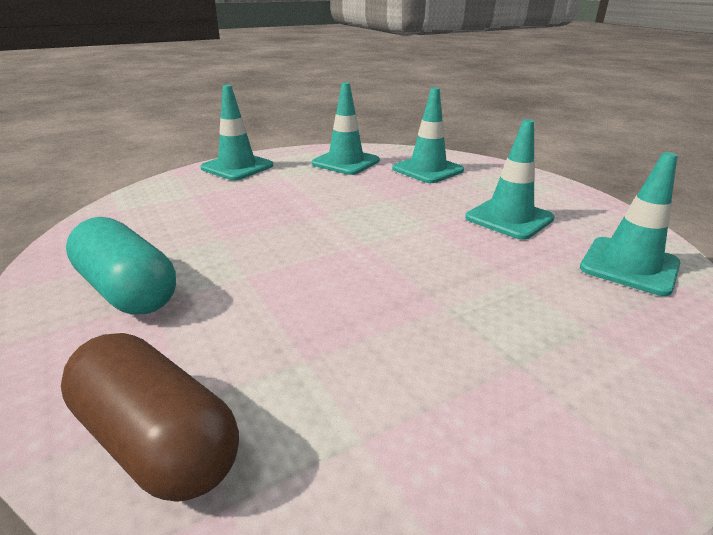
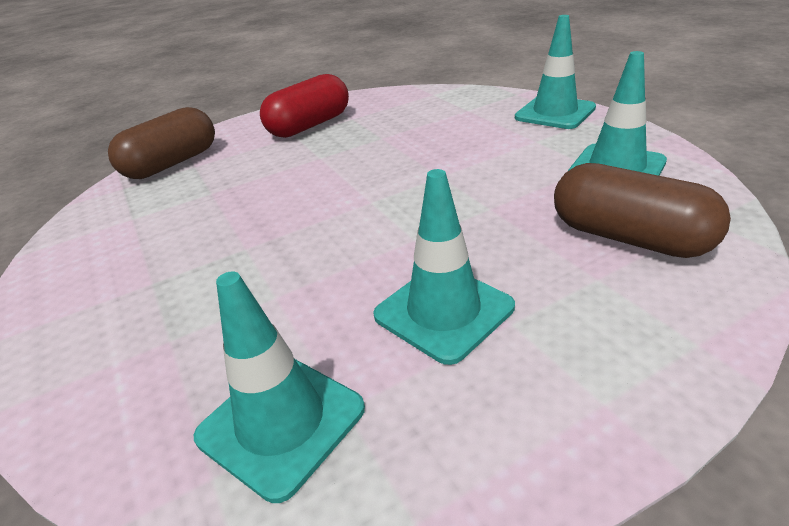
camera: 95 degrees right, 5 degrees up
turquoise capsule [66,217,176,315] -> red capsule [260,74,349,138]
turquoise traffic cone [392,87,464,183] -> brown capsule [554,163,731,258]

